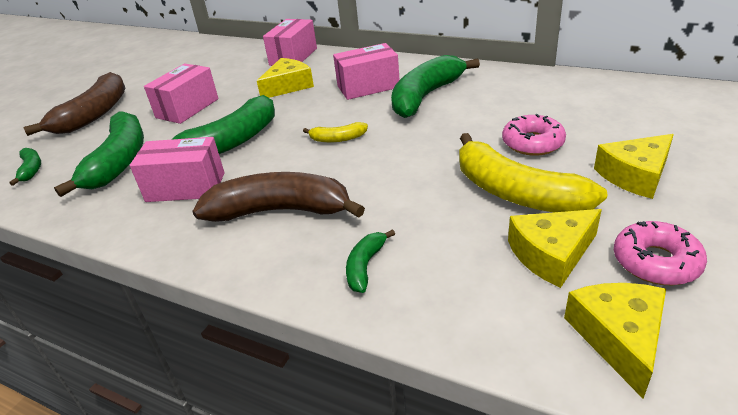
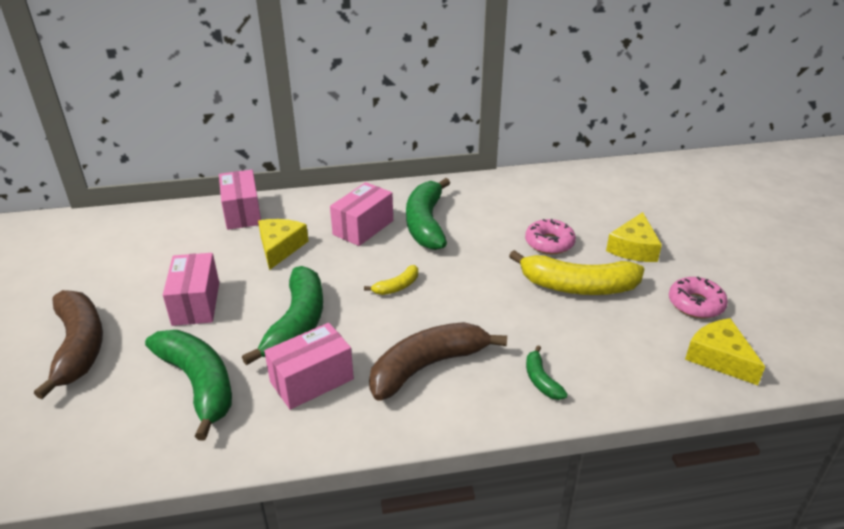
camera: 40 degrees left, 0 degrees up
green banana [9,148,41,186] -> none
yellow cheese [508,209,602,288] -> none

